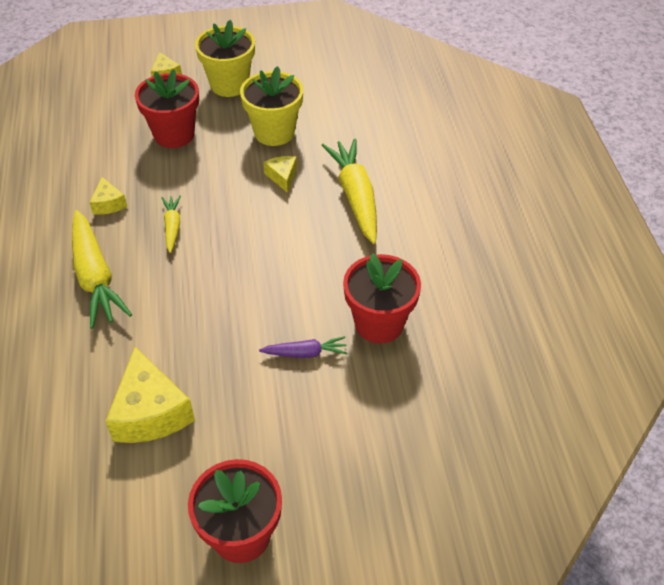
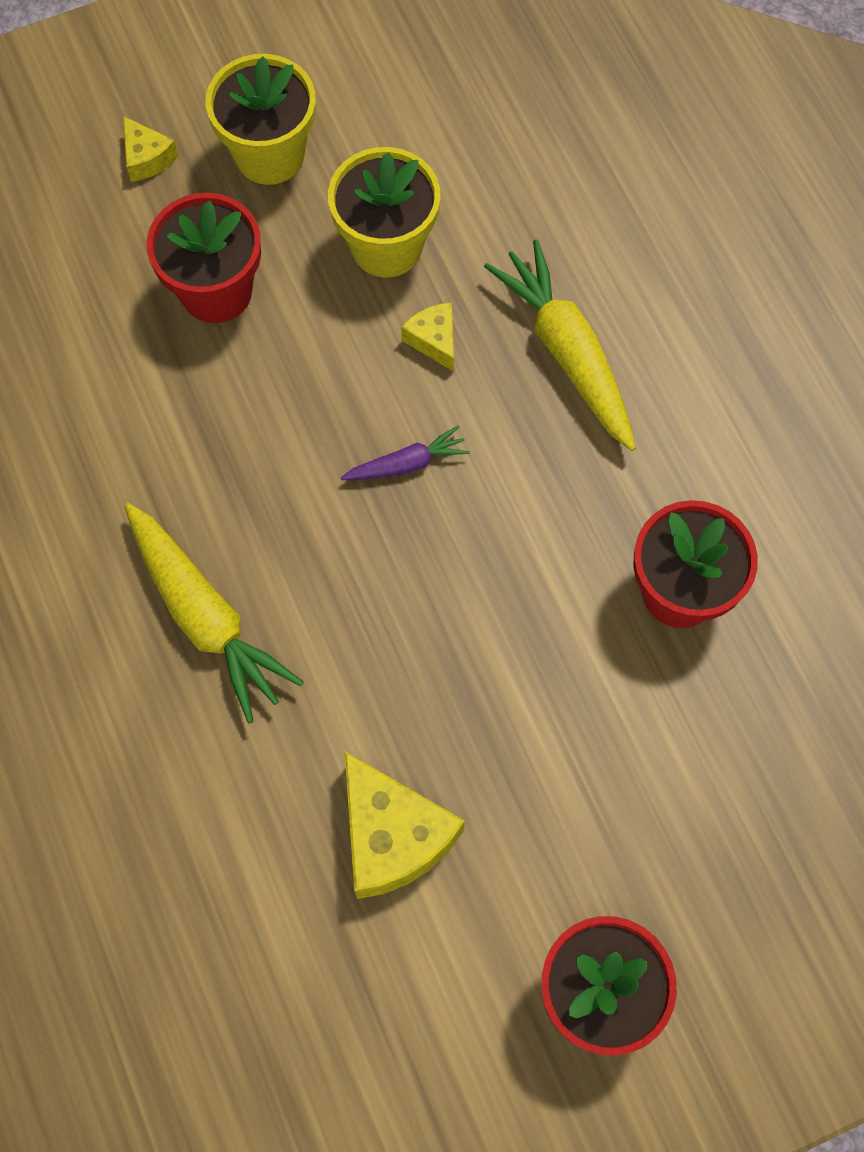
camera: 15 degrees left, 20 degrees up
yellow cheese [89,177,127,215] -> none
yellow carrot [162,195,181,253] -> none
purple carrot [259,336,347,358] -> purple carrot moved to [341,425,470,480]

